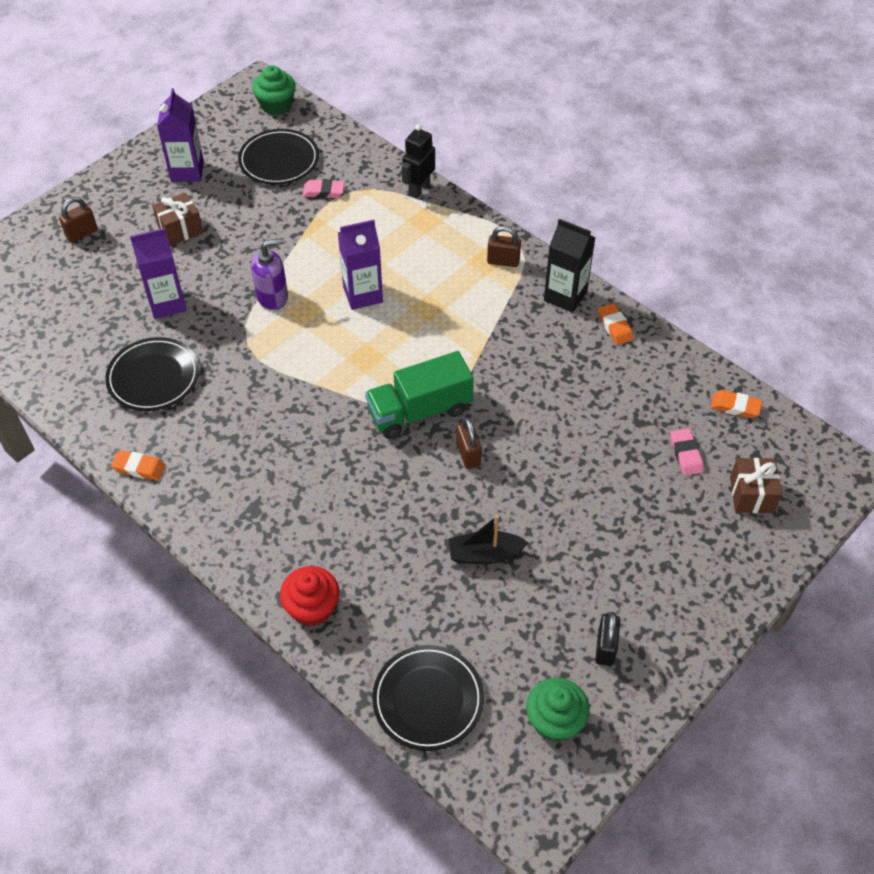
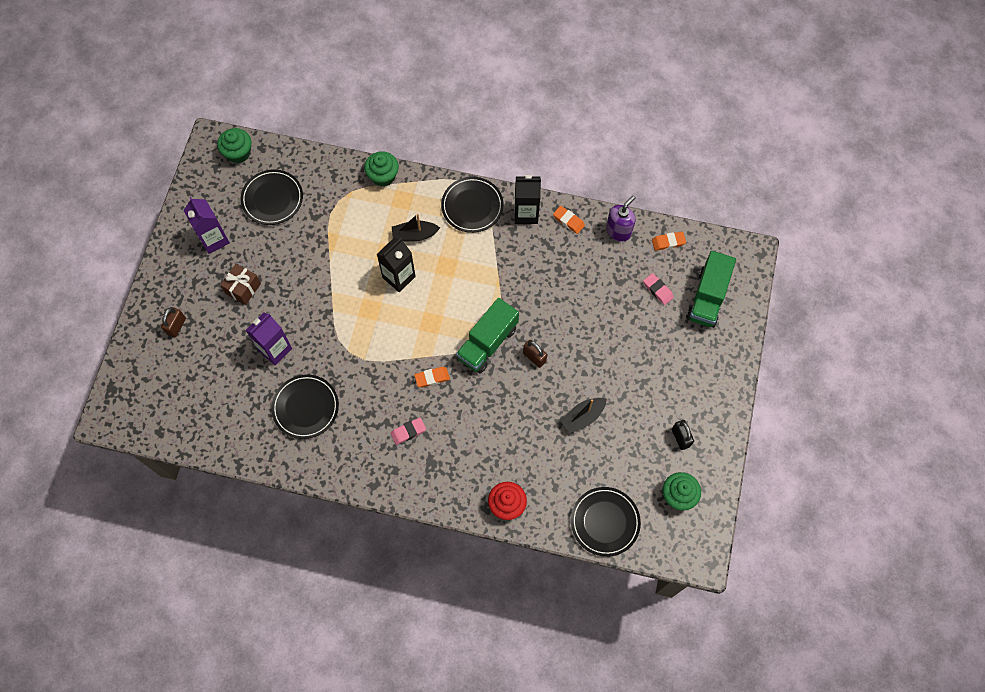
camera: 30 degrees left, 15 degrees up
orange eraser [111,450,166,480] -> orange eraser moved to [414,367,450,387]
purple soap dispenser [251,238,288,310] -> purple soap dispenser moved to [606,195,636,242]
pink eraser [302,179,345,198] -> pink eraser moved to [391,418,426,445]
purple carton [338,220,383,310] -> black carton [377,238,416,292]
black robot [402,124,435,199] -> green cupcake [364,151,399,187]
brown padlock [487,226,521,267] -> black plate [441,177,504,233]
brown gift [730,458,782,513] -> green truck [686,251,736,328]
none -> black boat [392,213,440,241]

